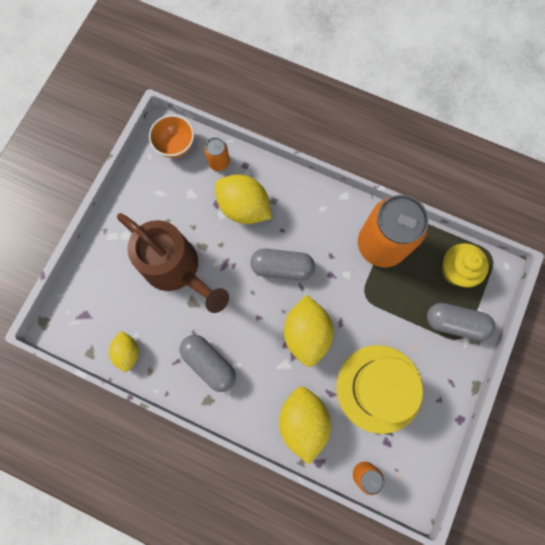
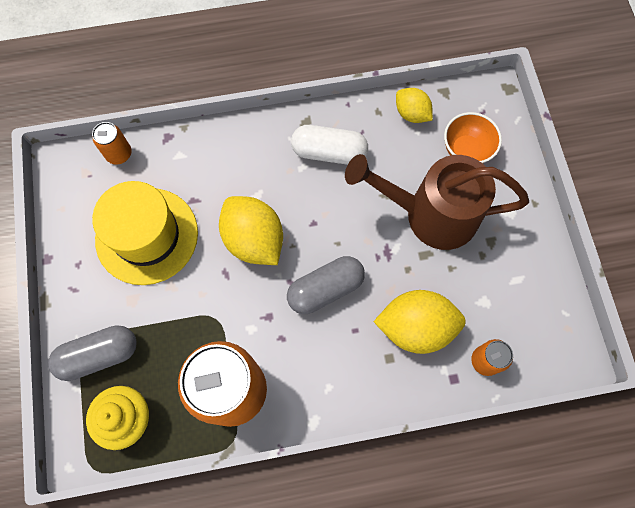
camera: 145 degrees right, 5 degrees down
orange bowl [149,115,194,158] -> orange bowl moved to [444,112,502,163]
grey capsule [180,335,236,392] -> white capsule [291,125,368,165]
yellow lemon [279,386,331,464] -> none

